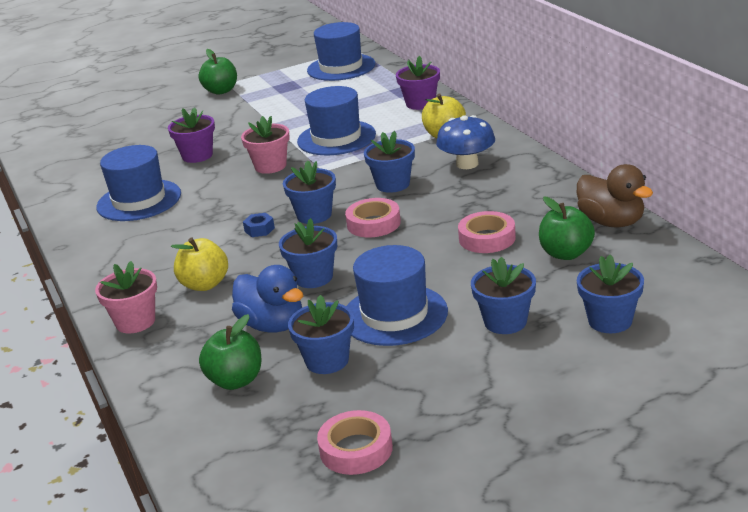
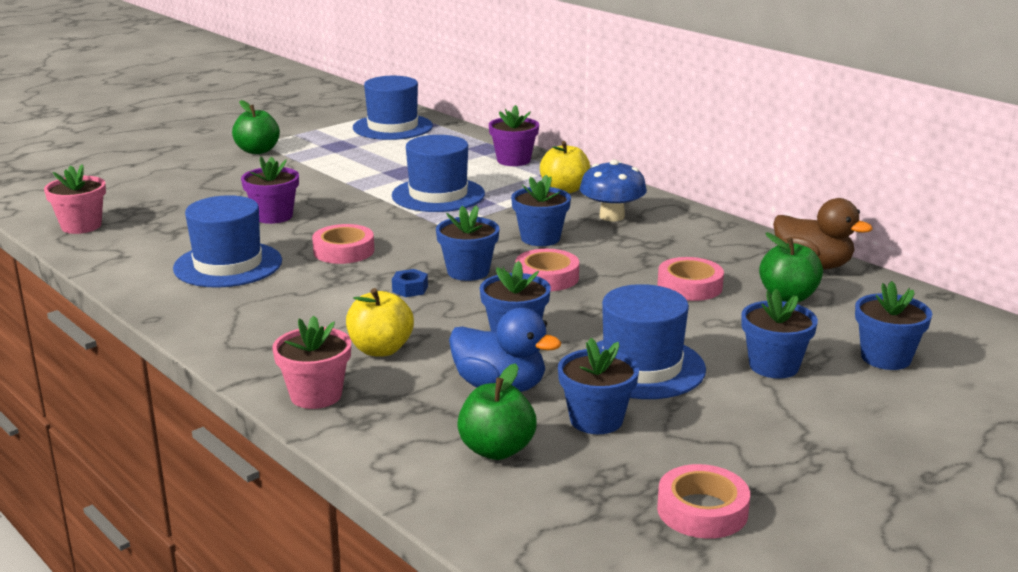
camera: 20 degrees left, 5 degrees down
pink flower pot [241,116,290,174] -> pink flower pot moved to [44,164,106,234]
none -> pink tape [312,224,374,264]

